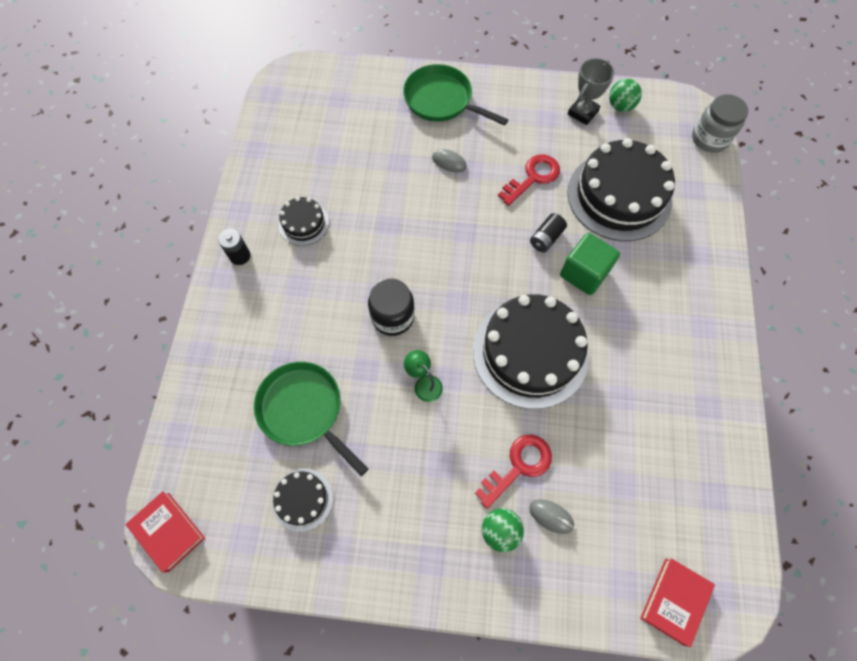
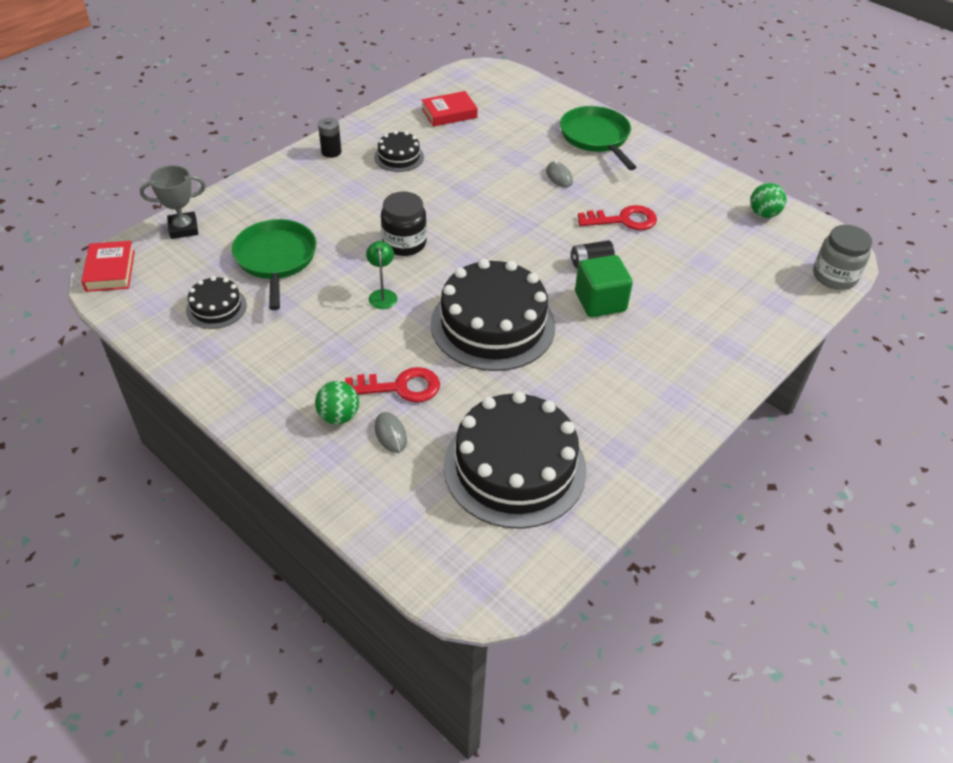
camera: 35 degrees right, 20 degrees down
black cake [567,138,675,241] -> black cake moved to [443,391,587,529]
grey trophy [568,58,615,125] -> grey trophy moved to [140,165,206,239]
red book [640,558,715,647] -> red book moved to [422,91,478,127]

